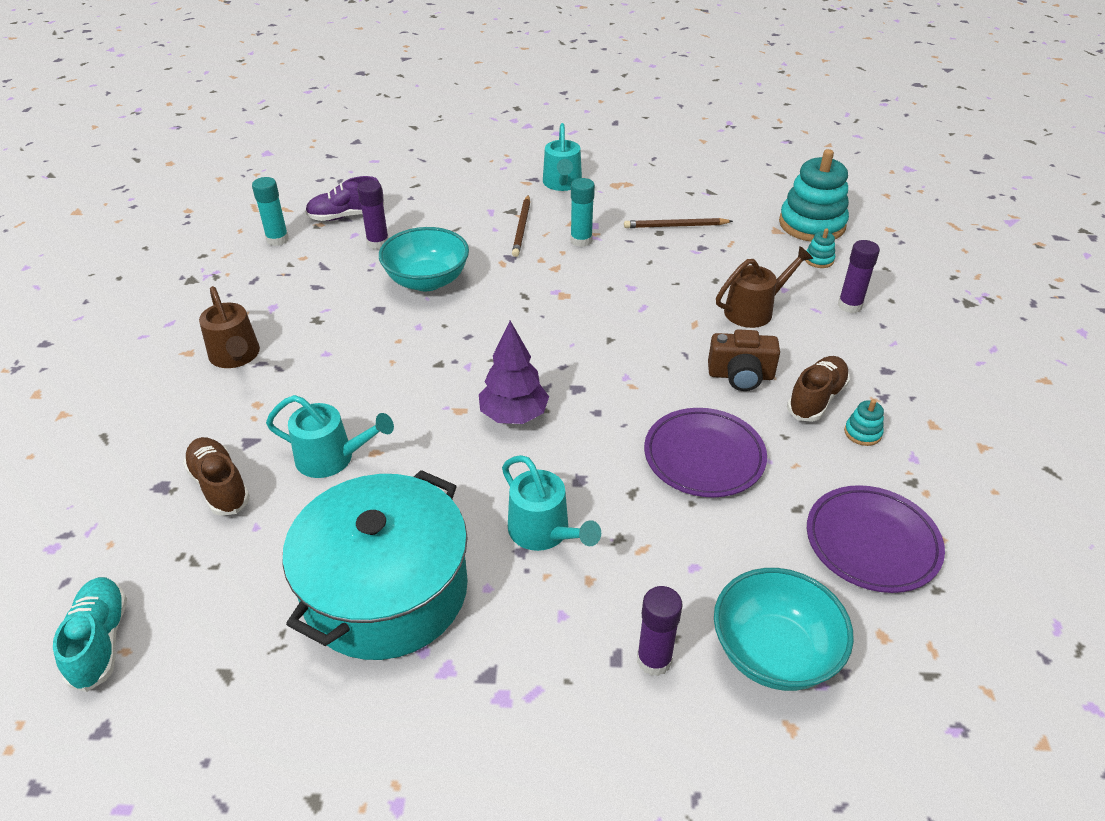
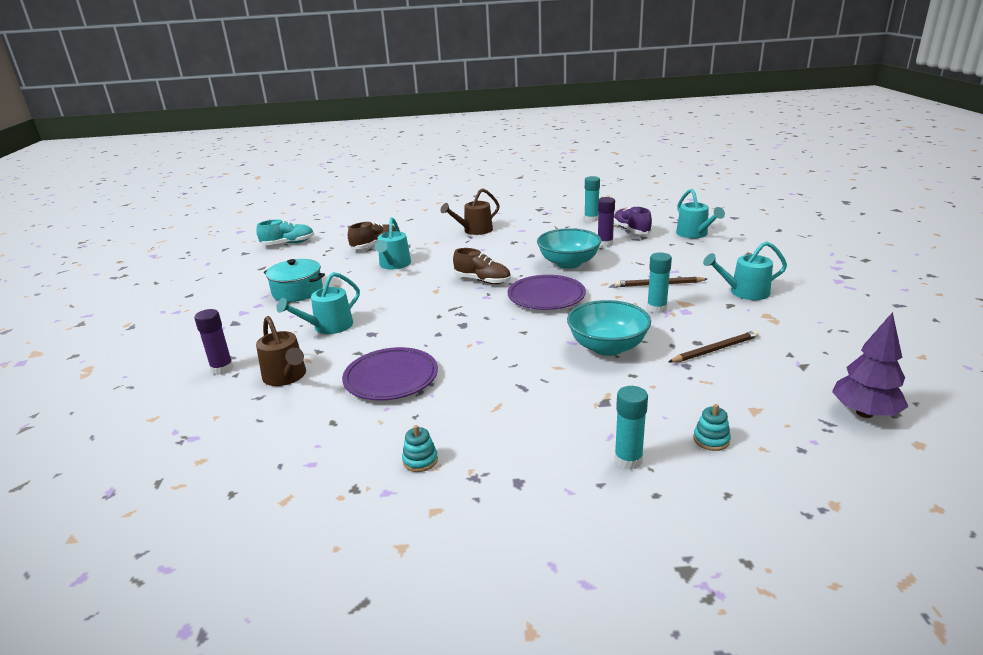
camera: 85 degrees right, 15 degrees down
turquoise pot [282,470,468,660] -> turquoise pot [264,259,325,302], size x0.58
purple tree [479,321,549,424] -> purple tree moved to [832,312,908,418]
brown pencil [624,218,733,228] -> brown pencil turned 75 degrees clockwise [668,330,759,363]
brown camera [708,329,780,391] -> none
turquoise bowl [714,568,854,691] -> turquoise bowl moved to [567,300,651,356]
brown watering can [716,246,813,328] -> brown watering can moved to [256,316,306,386]
turquoise stacking toy [779,149,849,242] -> none
brown shoe [787,356,850,422] -> brown shoe moved to [453,248,511,284]
purple plate [807,485,945,593] -> purple plate moved to [508,275,586,310]
purple glue stick [838,240,880,313] -> turquoise glue stick [614,386,648,470]
none -> turquoise watering can [676,189,725,238]

